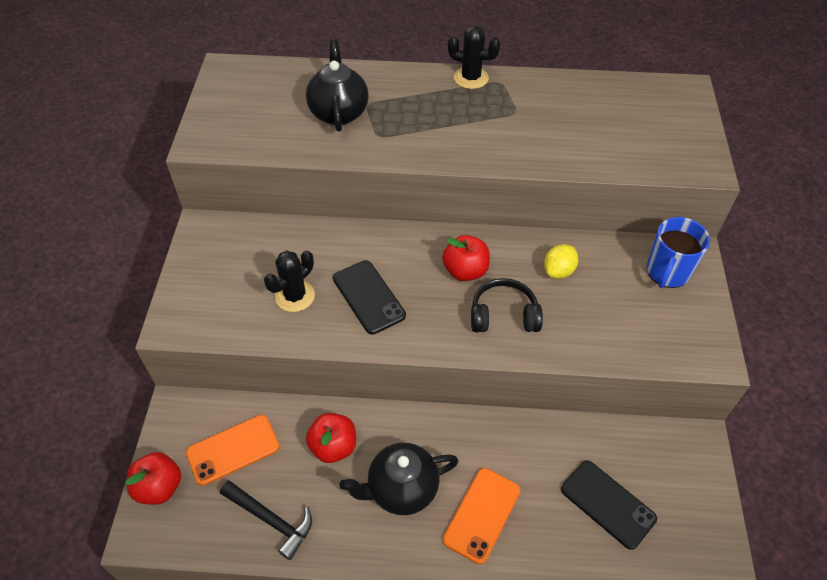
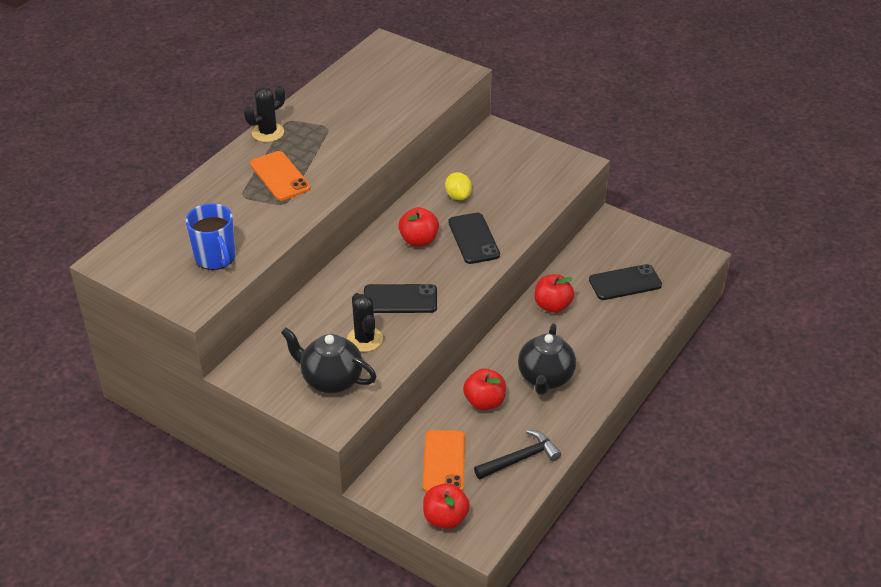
camera: 60 degrees left, 10 degrees down
black teapot [306,40,369,132] -> black teapot moved to [281,327,377,393]
orange phone [443,468,520,564] -> orange phone moved to [250,151,311,201]
black headphones [471,278,543,332] -> black phone [448,213,500,264]
blue mug [647,217,710,288] -> blue mug moved to [186,203,236,270]
none -> red apple [534,274,574,313]

